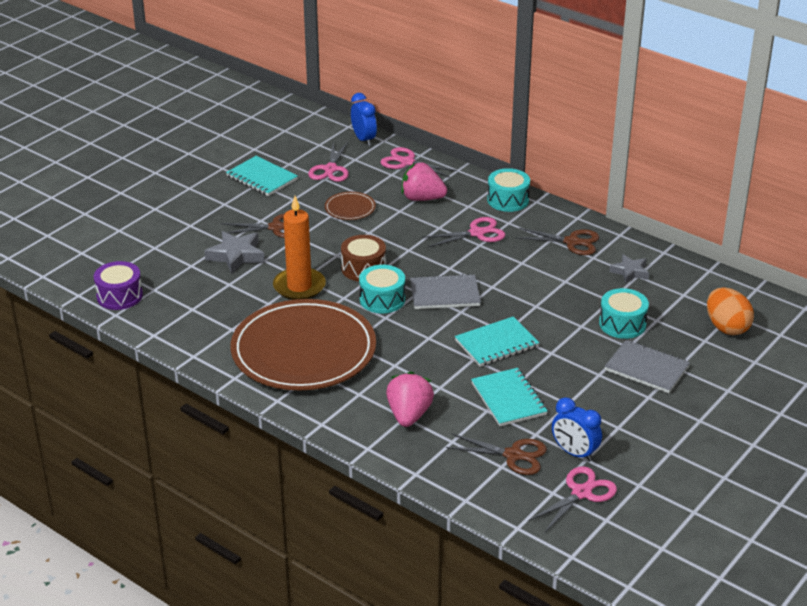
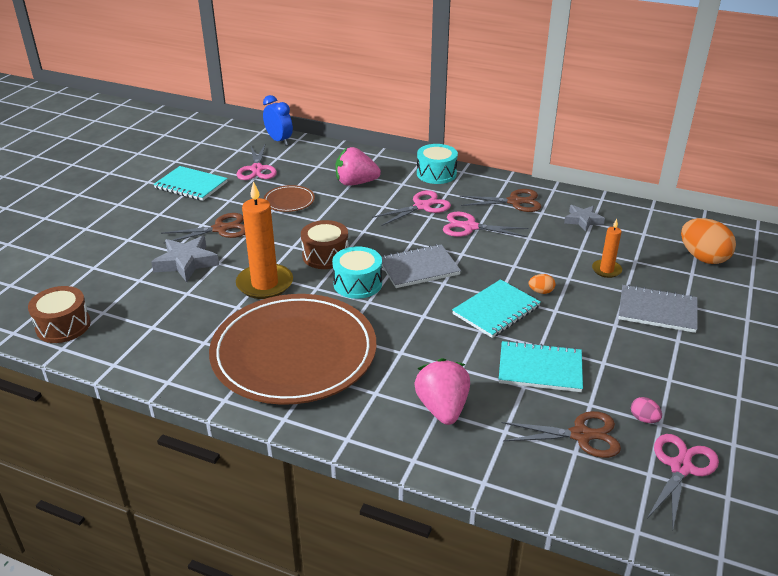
camera: 15 degrees left, 0 degrees up
purple drum [94,261,143,310] -> brown drum [28,286,91,343]
pink scissors [381,147,457,177] -> pink scissors moved to [443,212,529,237]
turquoise notebook [471,368,548,426] -> turquoise notebook turned 45 degrees counterclockwise [499,340,583,392]
blue clock [552,398,602,462] -> pink egg [631,397,662,423]
turquoise drum [599,288,649,339] -> orange candle [592,219,622,278]
none -> orange egg [529,274,555,294]

